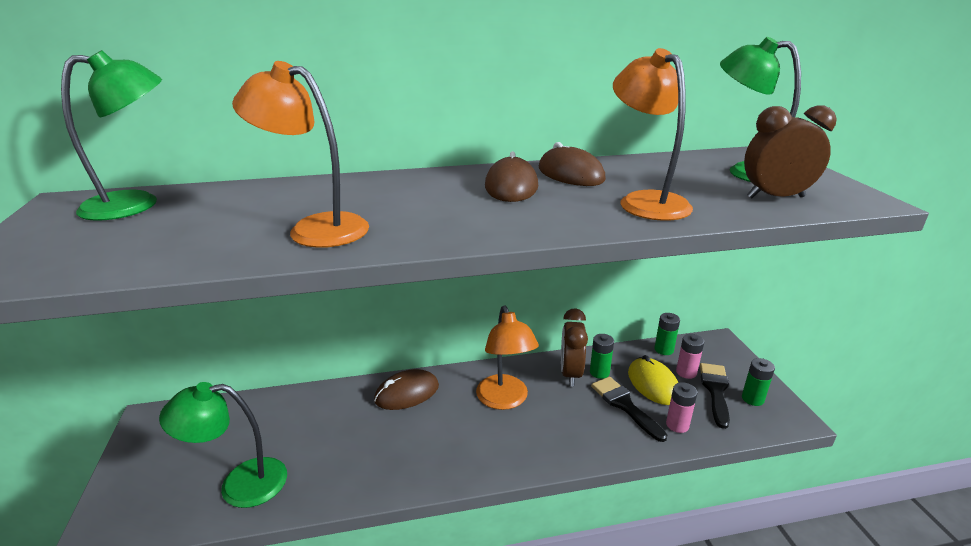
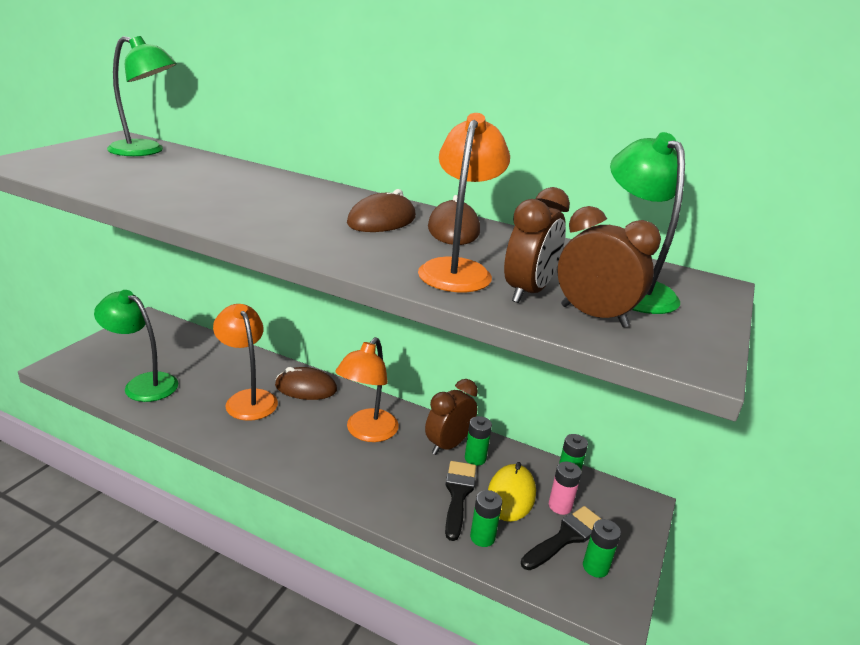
camera: 35 degrees right, 0 degrees up
orange lamp [232,61,369,248] -> orange lamp moved to [213,304,278,421]
pink battery [666,382,698,433] -> green battery [470,490,502,547]
none -> brown clock [504,187,570,303]

